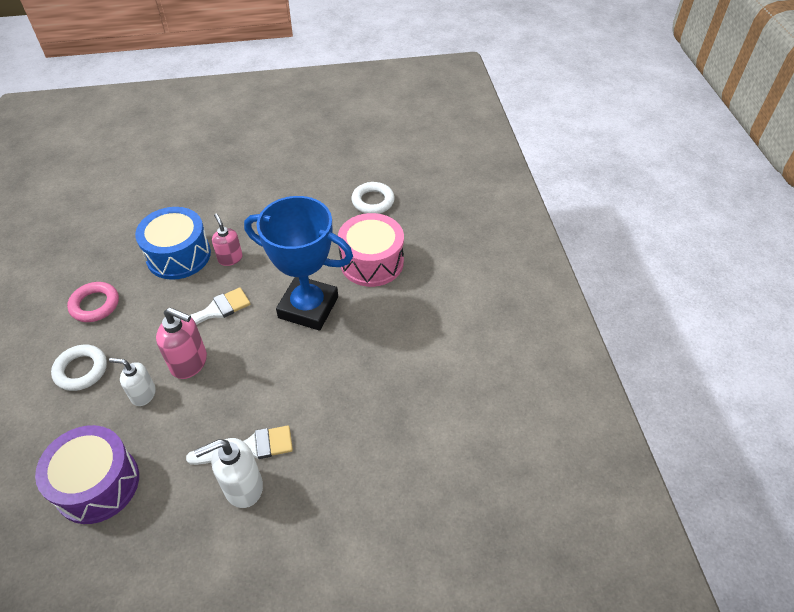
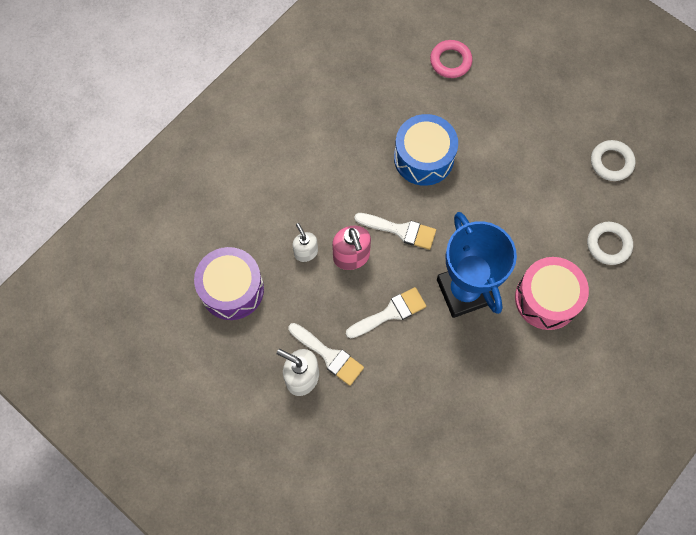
camera: 50 degrees right, 20 degrees up
white ring [51,345,107,391] -> white ring moved to [591,140,635,181]
pink ring [67,282,119,322] -> pink ring moved to [430,40,472,78]
pink soap dispenser [212,214,243,266] -> none
none -> white brush [346,287,426,339]

